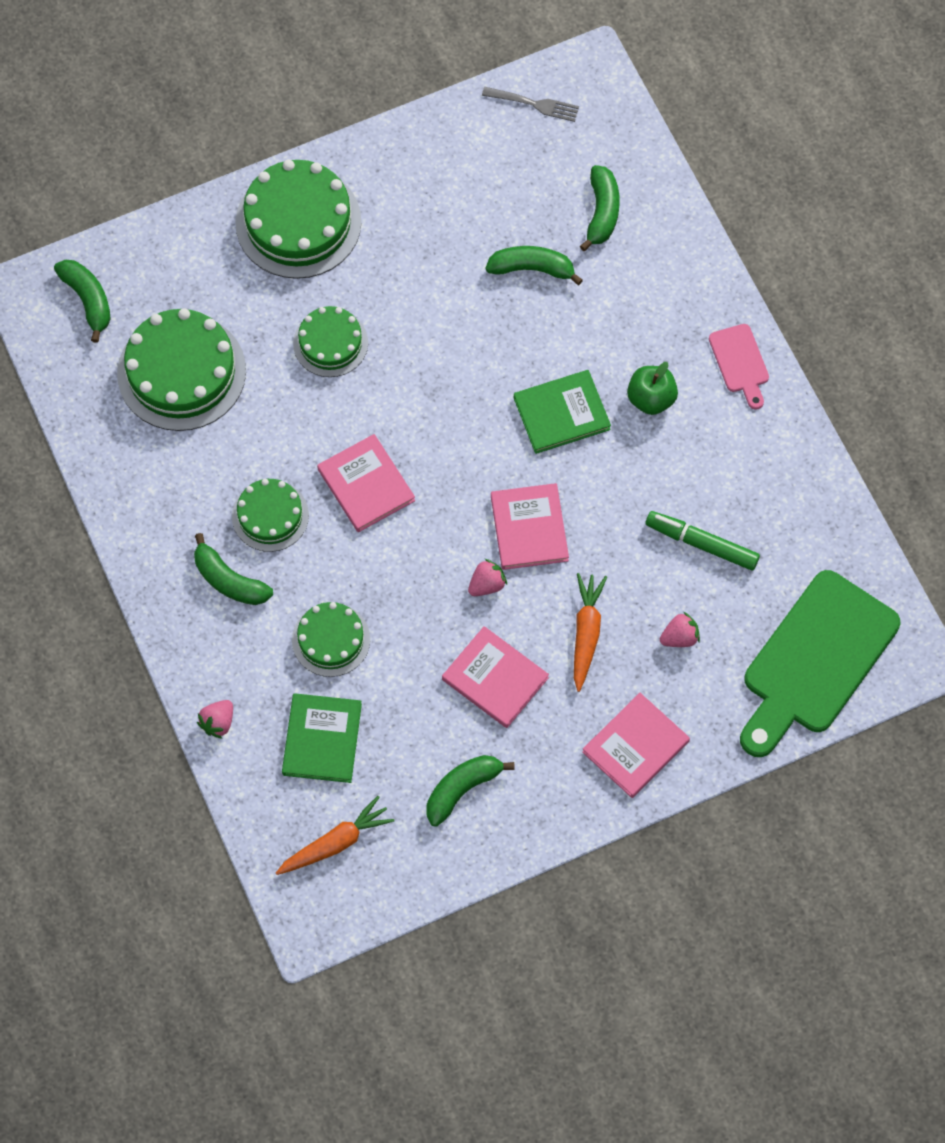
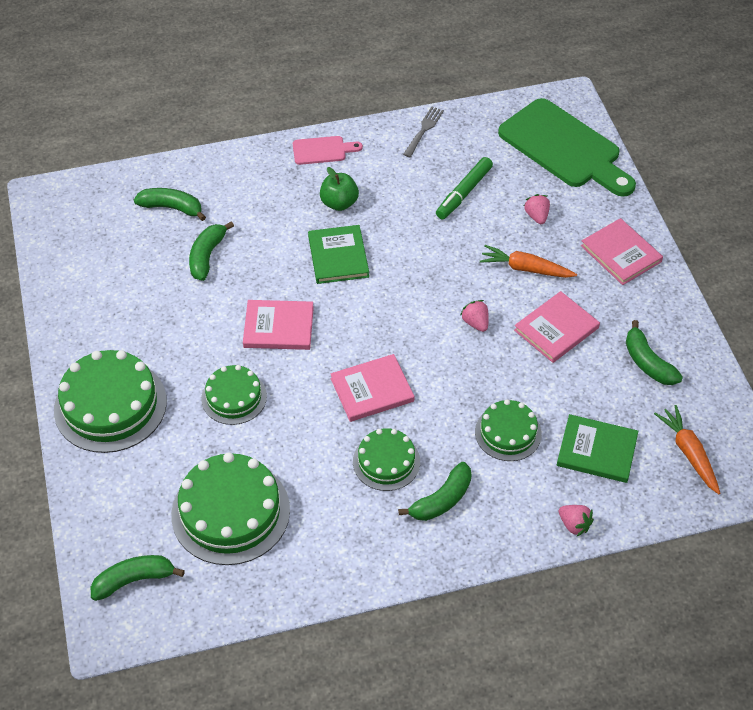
camera: 80 degrees left, 15 degrees down
grey fork [482,87,579,122] -> grey fork moved to [403,106,444,157]
pink book [491,483,569,570] -> pink book moved to [243,300,314,350]

